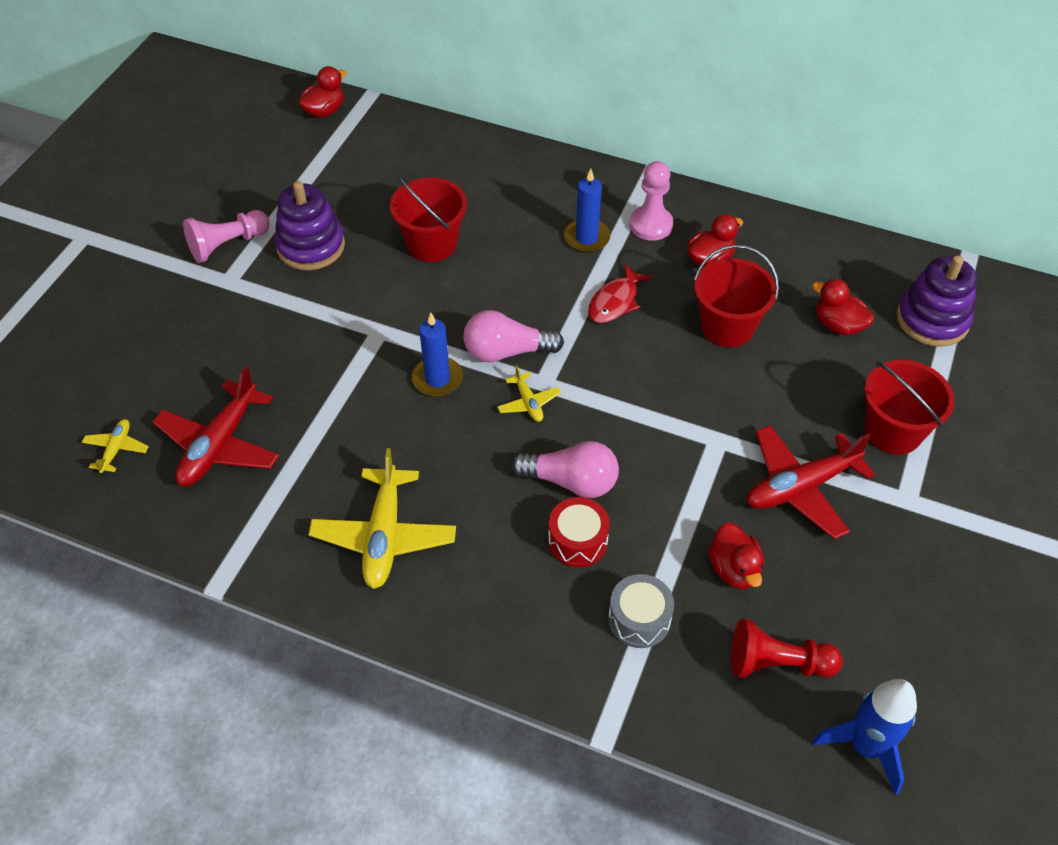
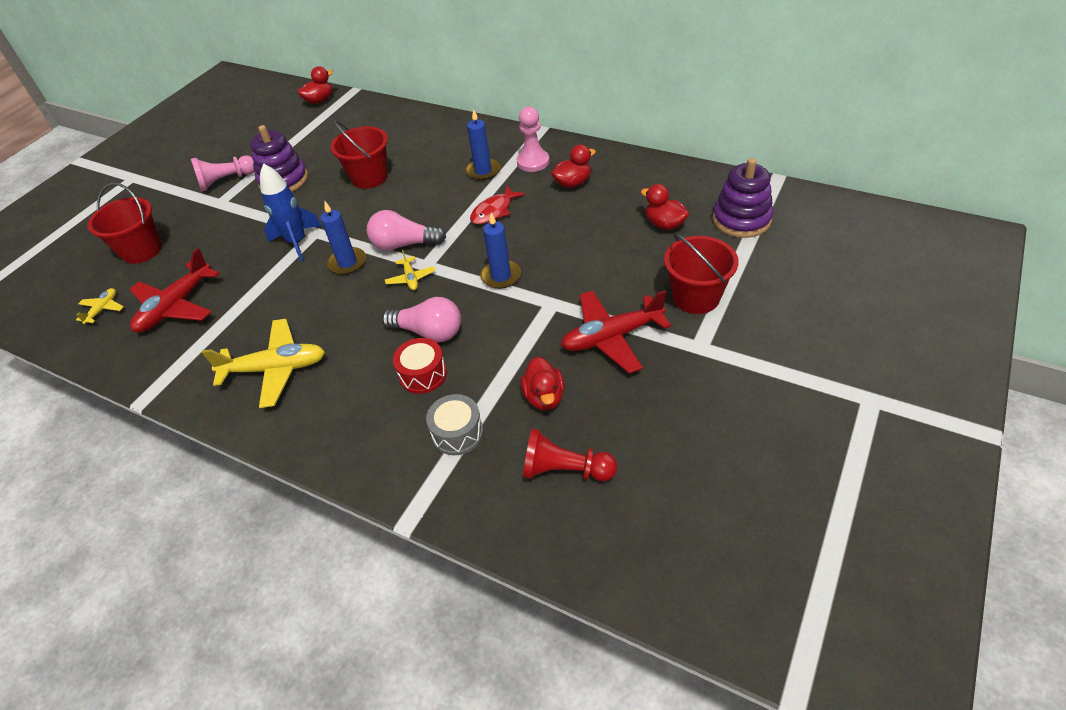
camera: 10 degrees right, 5 degrees down
yellow plane [308,448,456,589] -> yellow plane turned 105 degrees counterclockwise [202,319,325,408]
red bucket [694,245,779,347] -> red bucket moved to [87,183,162,264]
blue rocket [813,679,917,795] -> blue rocket moved to [260,163,322,261]
none -> blue candle [480,213,521,289]

